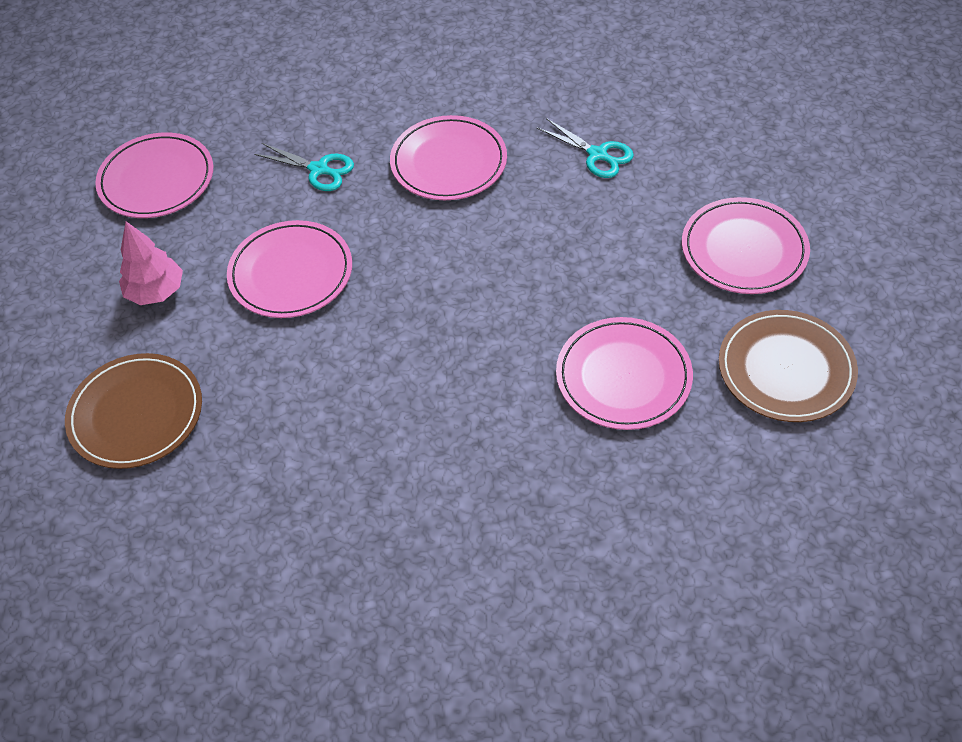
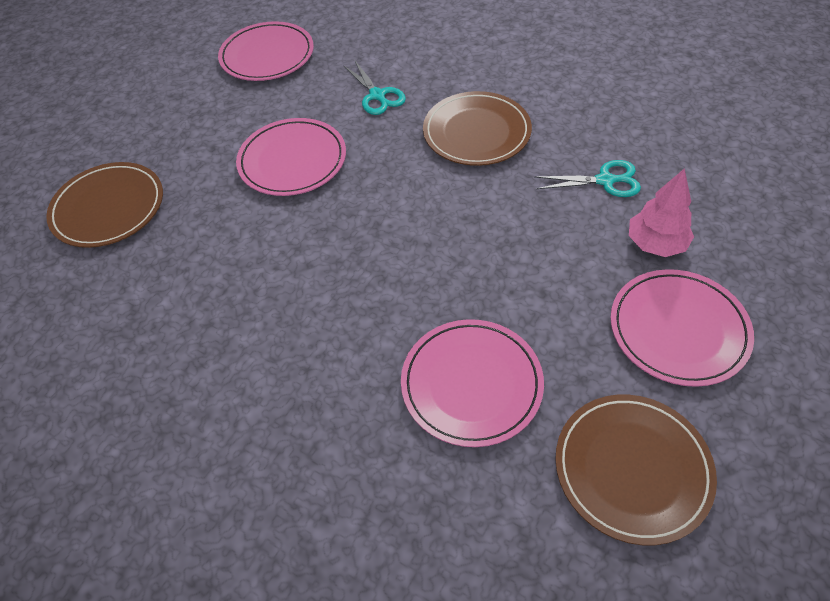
camera: 35 degrees right, 0 degrees up
pink tree [119,221,183,305] -> pink tree moved to [629,168,694,257]
pink plate [390,115,507,200] -> brown plate [423,91,532,166]
turquoise scissors [537,118,634,178] -> turquoise scissors turned 75 degrees counterclockwise [534,160,641,197]

